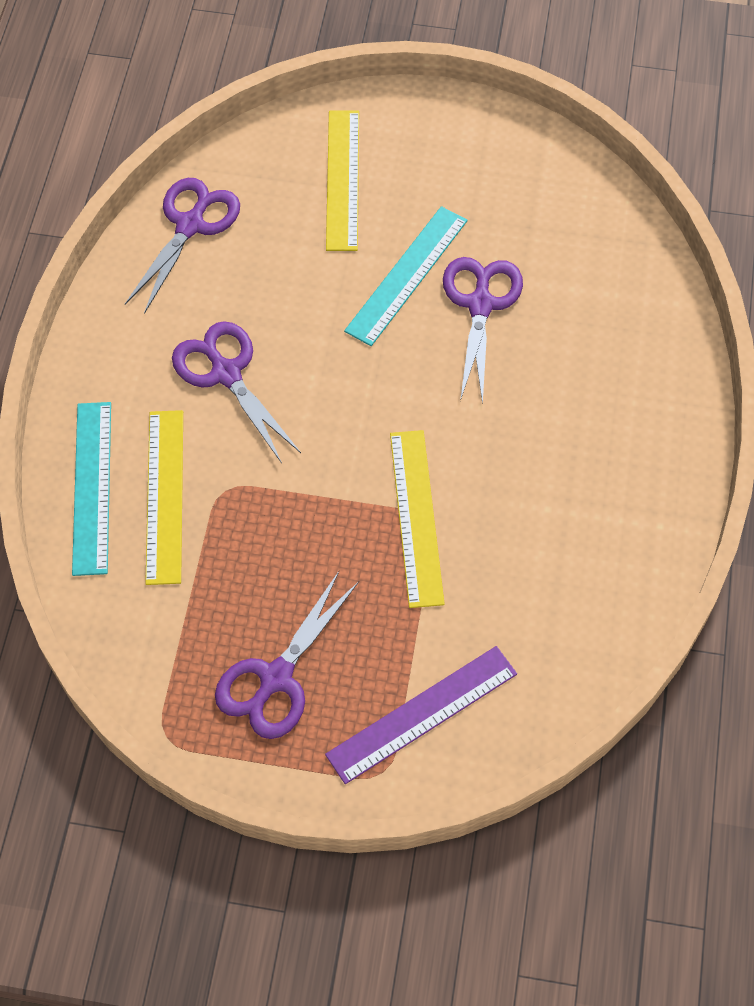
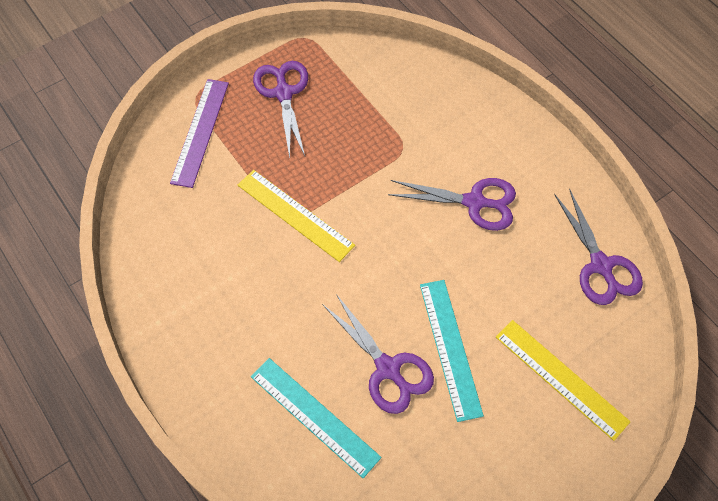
camera: 135 degrees right, 0 degrees up
turquoise ruler [72,402,111,576] -> turquoise ruler moved to [251,358,381,478]
yellow ruler [145,410,183,585] -> none

